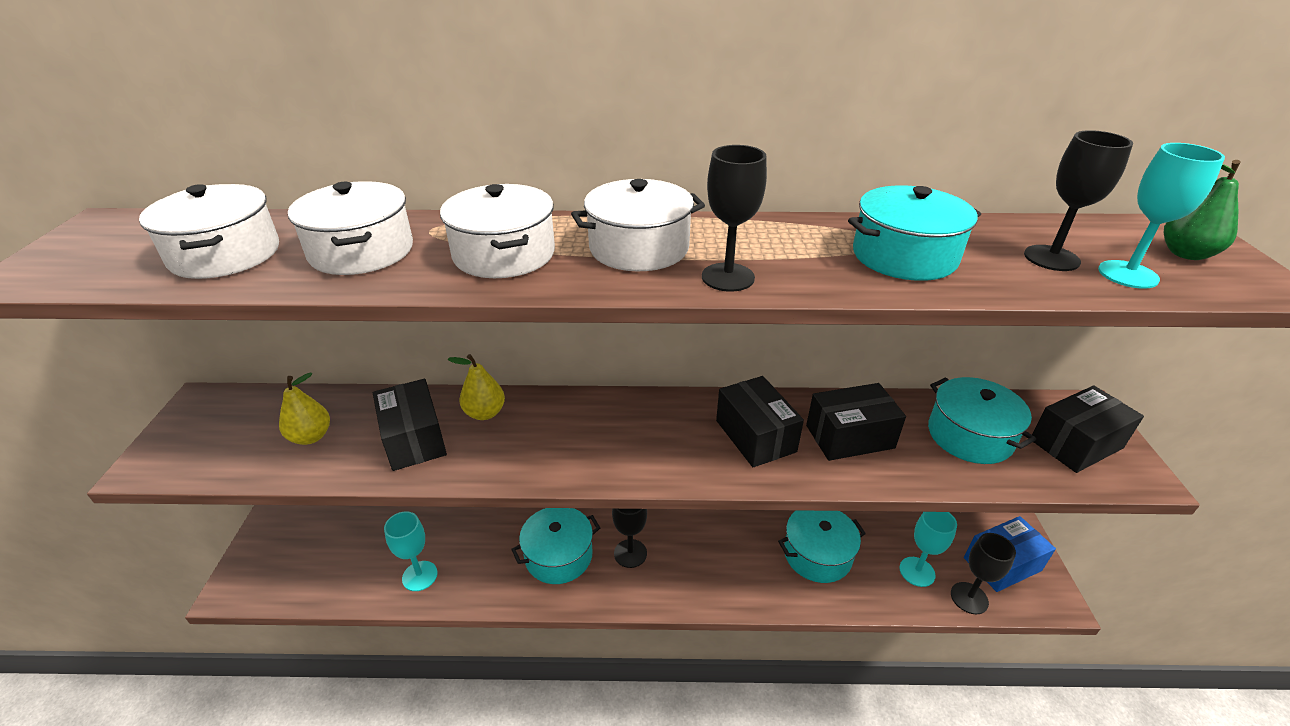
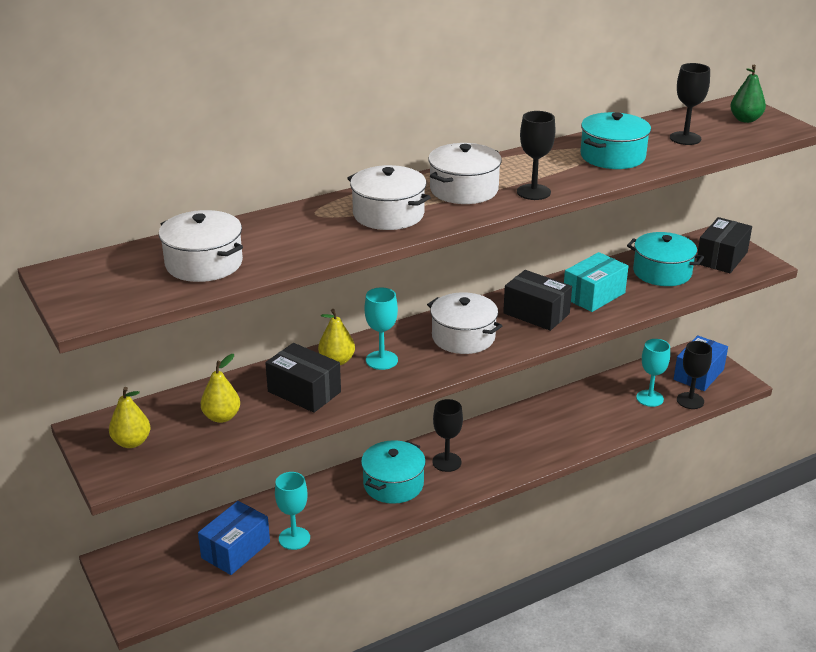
camera: 30 degrees left, 5 degrees down
white pot [288,181,413,275] -> white pot moved to [427,292,502,354]
turquoise pot [778,510,866,583] -> none
black box [806,383,906,461] -> turquoise box [564,252,628,312]
turquoise goblet [1098,143,1225,289] -> turquoise goblet moved to [365,287,398,370]
none -> yellow pear [109,387,150,448]
none -> blue box [198,501,270,575]

